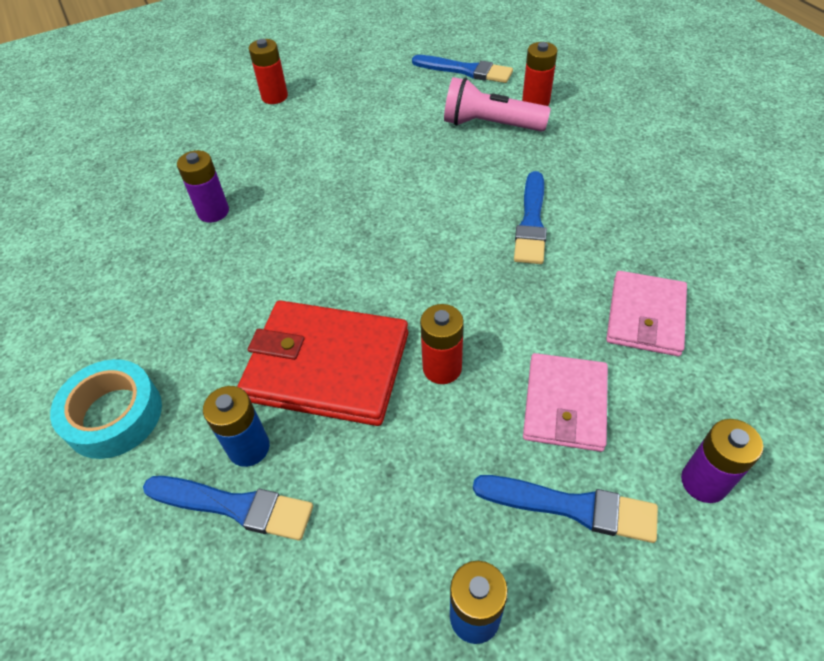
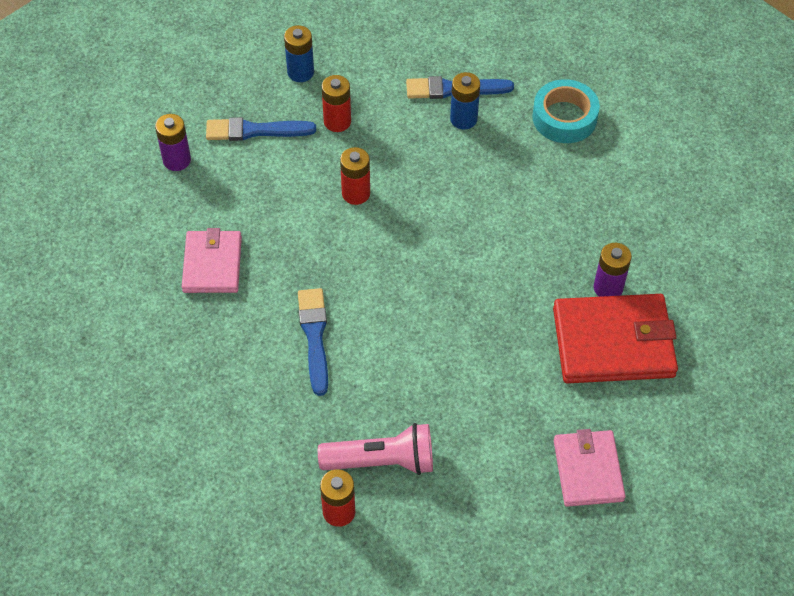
camera: 160 degrees right, 5 degrees up
red wallet [237,300,408,426] -> red wallet moved to [553,294,678,383]
red battery [249,39,288,104] -> red battery moved to [322,75,351,132]
blue brush [412,55,513,83] -> none
pink wallet [523,353,608,452] -> pink wallet moved to [554,429,626,507]

